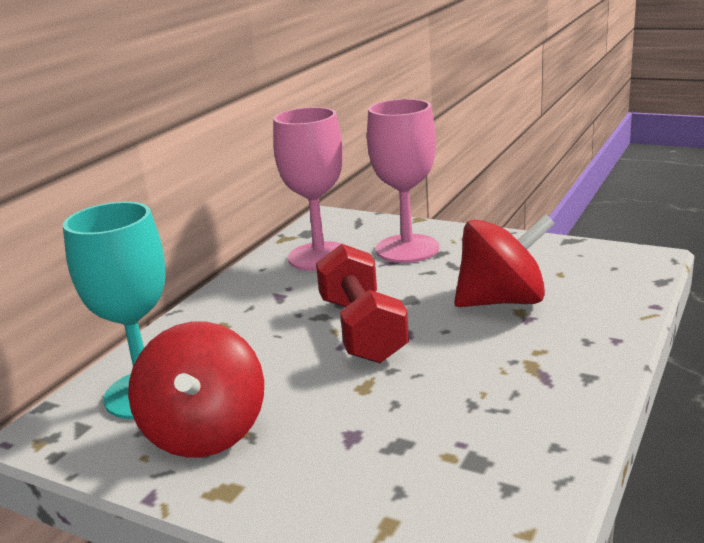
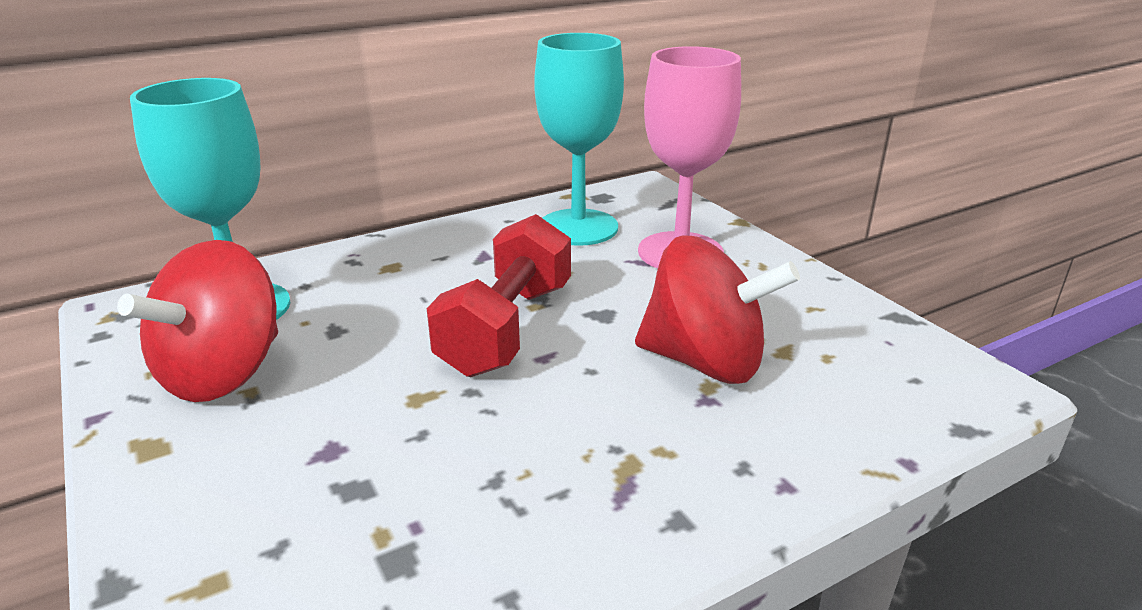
camera: 30 degrees right, 5 degrees up
pink goblet [273,107,343,271] -> turquoise goblet [534,33,624,246]

